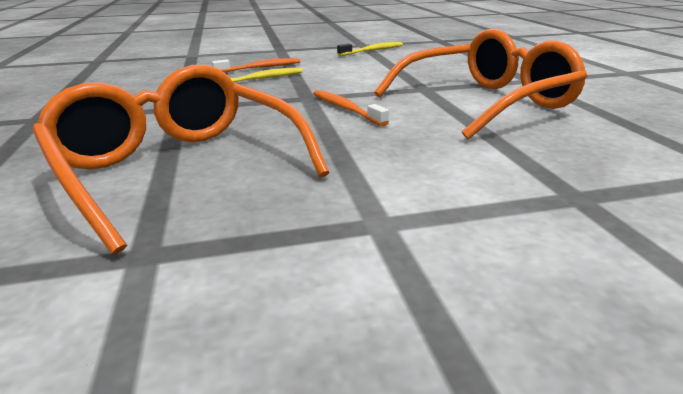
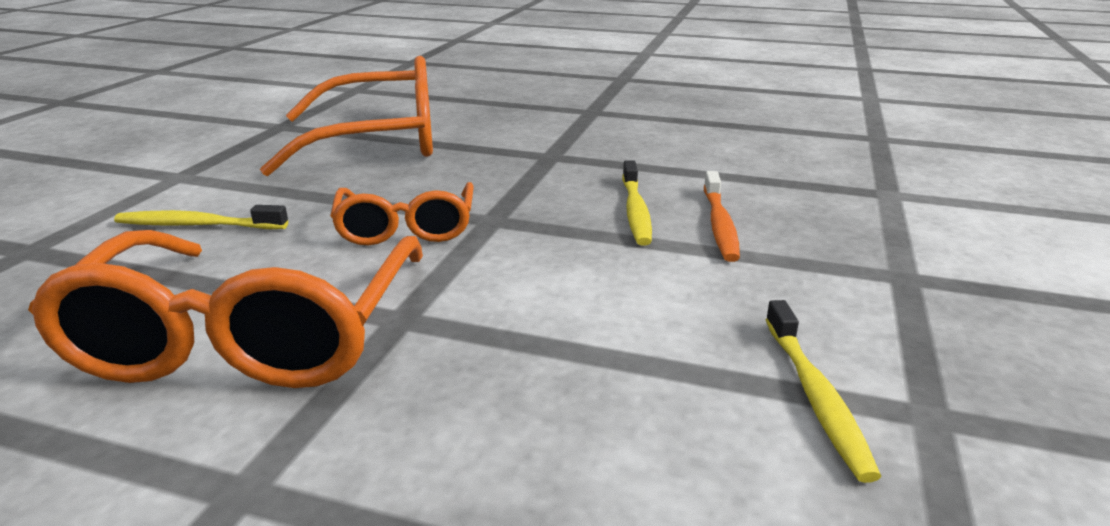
camera: 120 degrees right, 0 degrees up
orange toothbrush [313,90,389,126] -> orange glasses [330,182,473,245]
none -> yellow toothbrush [114,205,288,229]

